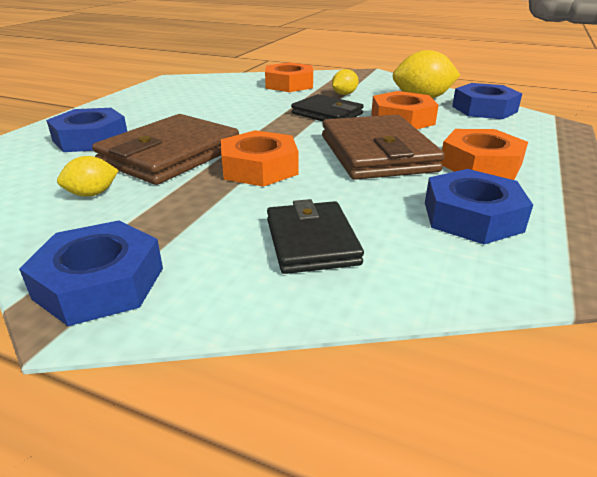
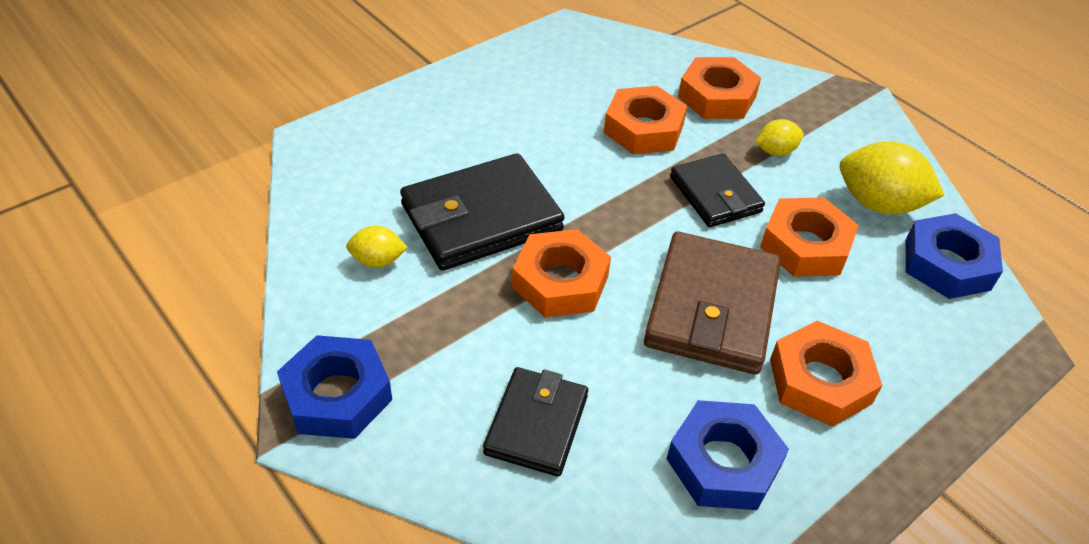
camera: 25 degrees right, 15 degrees up
blue nut [46,108,127,152] -> none
brown wallet [92,114,239,185] -> black wallet [400,153,564,271]
none -> orange nut [604,86,687,154]

